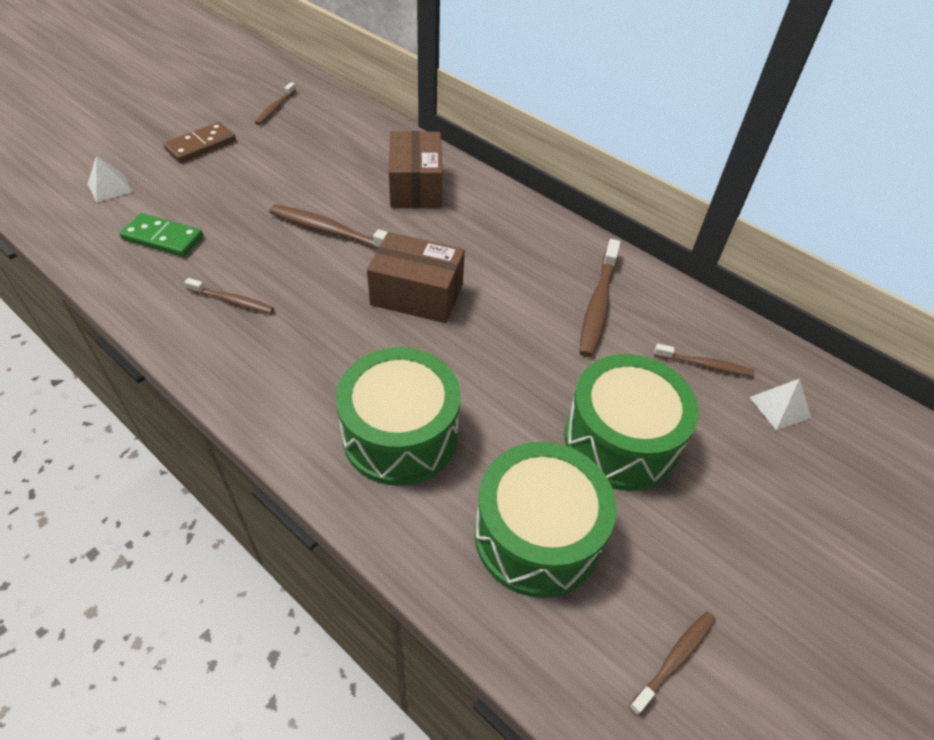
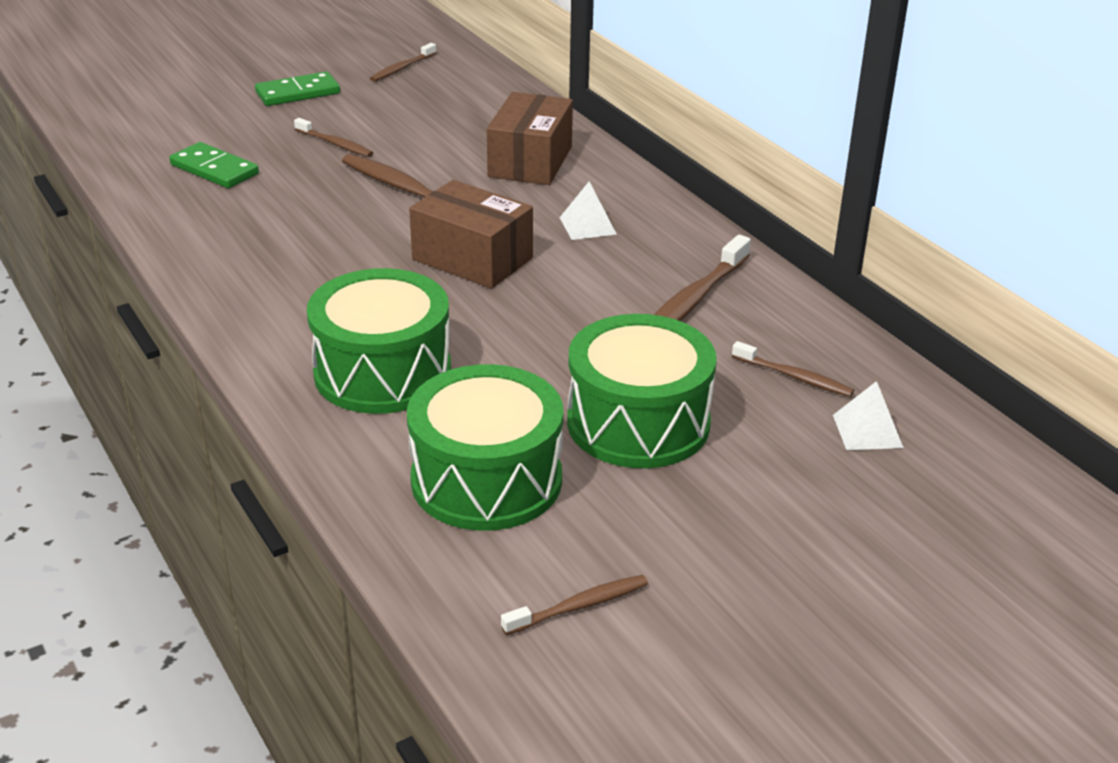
camera: 20 degrees right, 15 degrees down
white pyramid [88,155,133,202] -> white pyramid moved to [559,181,617,240]
brown domino [163,122,236,163] -> green domino [255,72,340,106]
brown toothbrush [184,278,274,314] -> brown toothbrush moved to [294,118,373,157]

